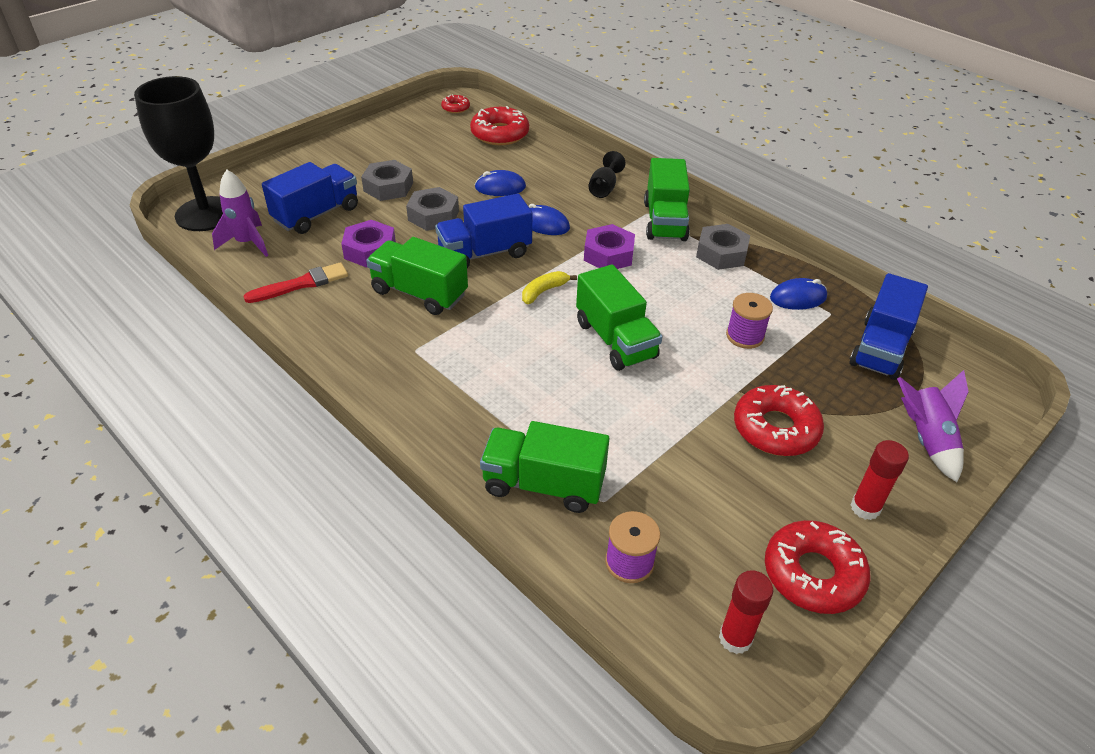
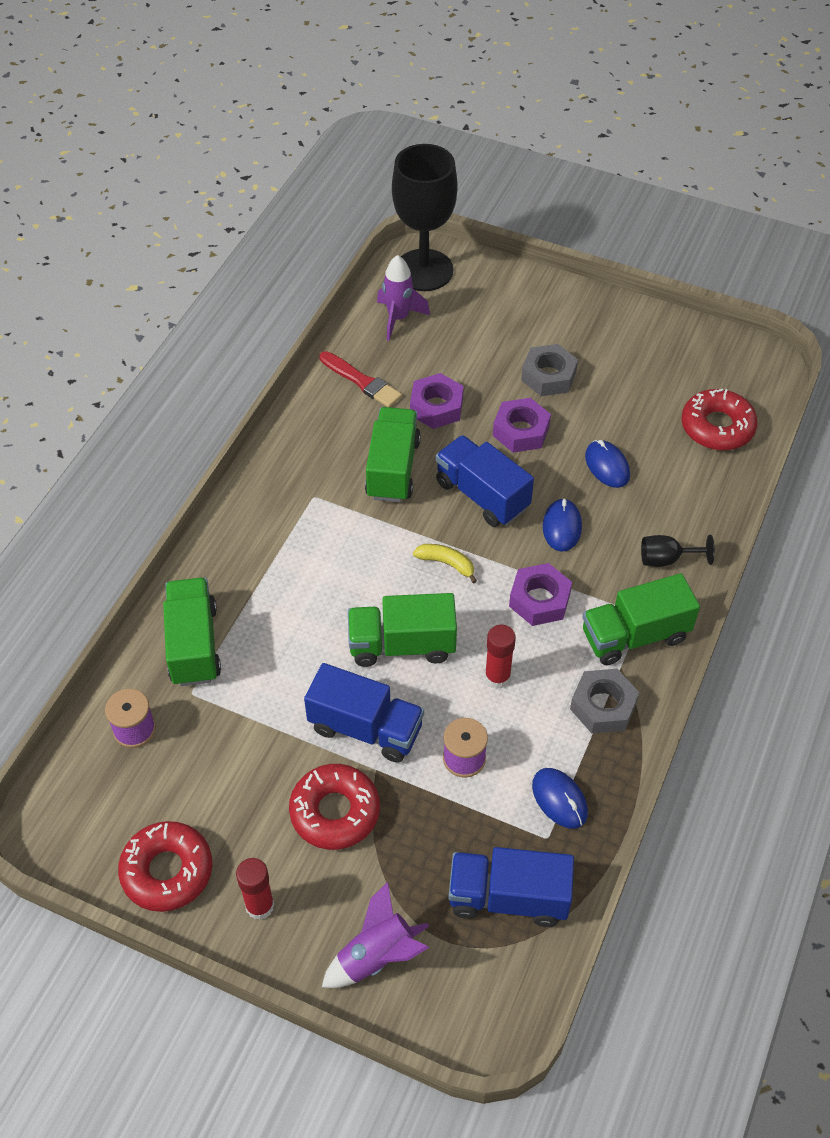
camera: 70 degrees right, 10 degrees up
blue truck [262,162,358,234] -> blue truck moved to [304,663,424,763]
grey nut [406,187,459,231] -> purple nut [493,398,551,453]
red donut [441,94,470,113] -> none
green truck [576,264,662,371] -> green truck turned 45 degrees clockwise [348,593,457,667]
red glue stick [719,570,773,654] -> red glue stick moved to [485,625,516,689]

